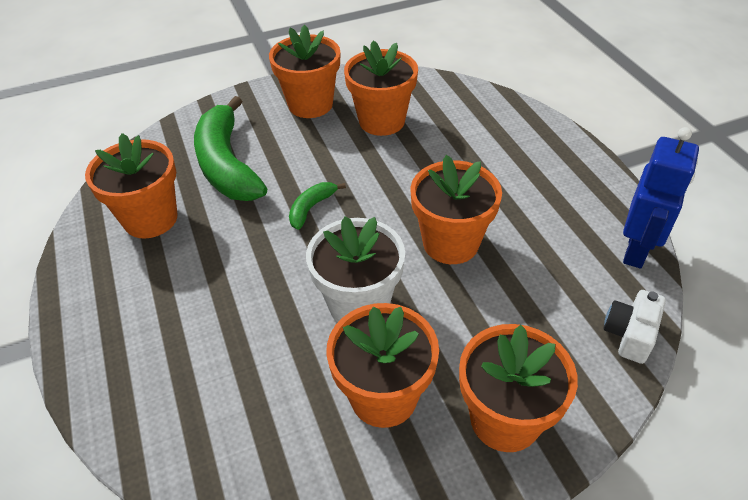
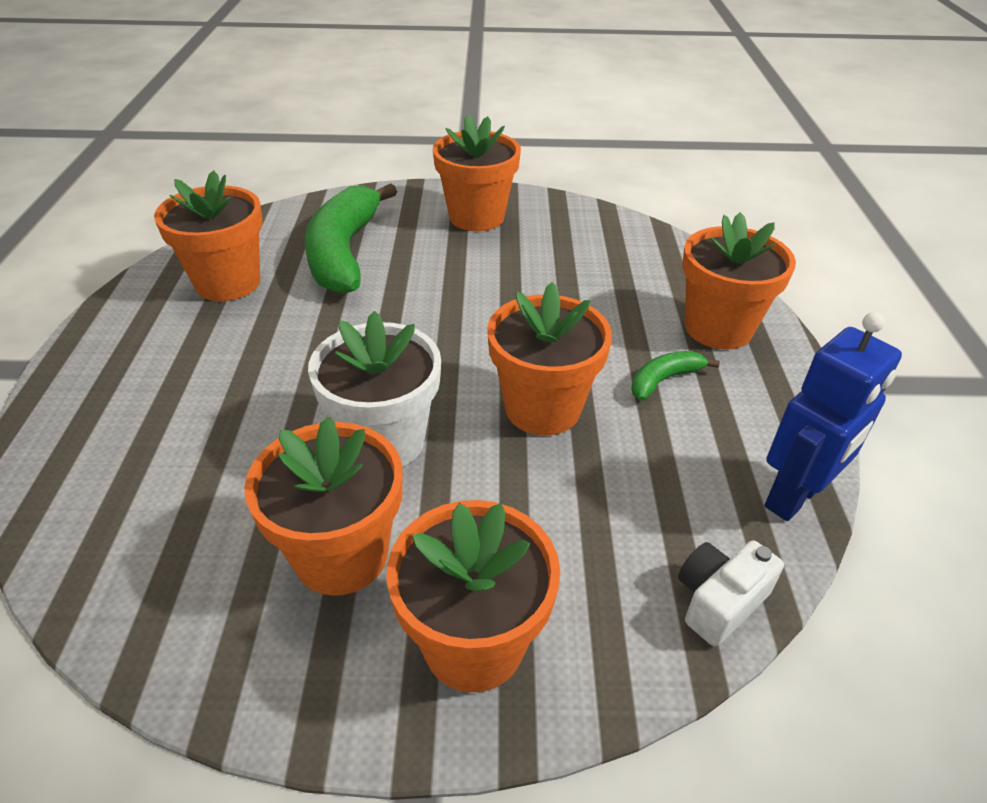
camera: 20 degrees right, 5 degrees down
green banana [289,182,346,230] -> green banana moved to [631,351,720,401]
orange flower pot [344,41,418,136] -> orange flower pot moved to [682,212,796,350]

